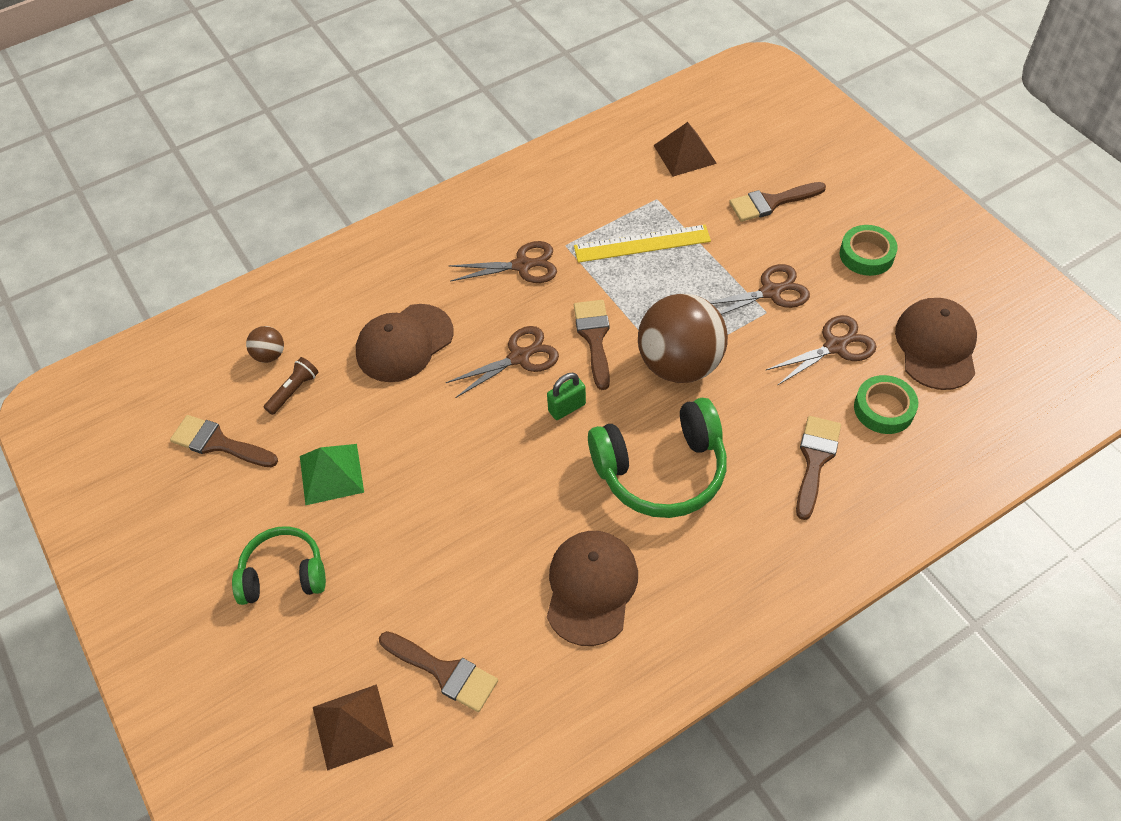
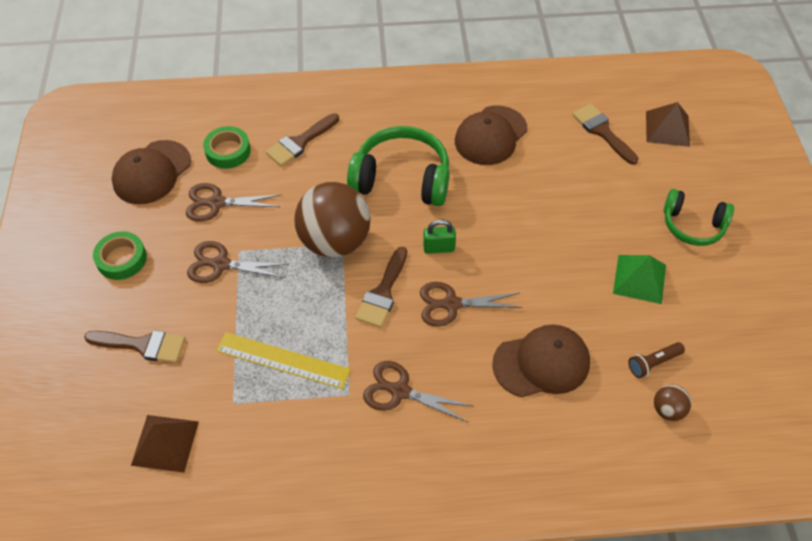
camera: 155 degrees left, 0 degrees up
brown brush [170,415,278,467] -> none

